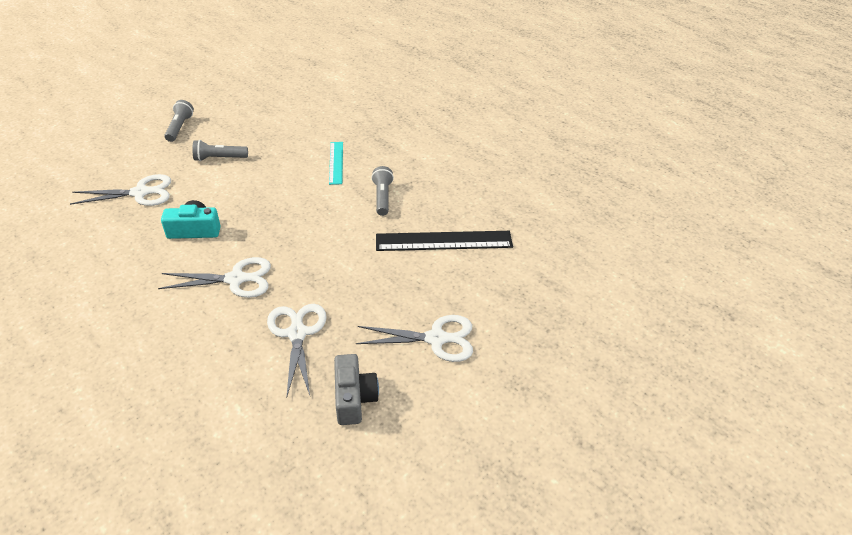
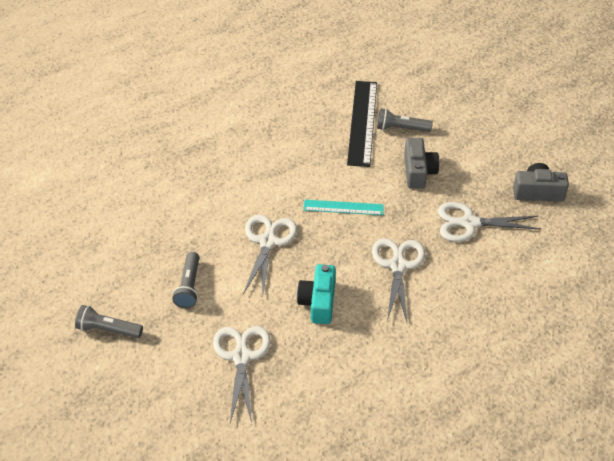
camera: 80 degrees left, 5 degrees up
turquoise ruler [329,142,343,185] -> turquoise ruler moved to [303,200,384,215]
white scissors [356,315,473,362] -> white scissors moved to [243,215,297,295]
grey flashlight [371,166,394,216] -> grey flashlight moved to [377,109,433,132]
none -> grey camera [404,138,439,189]

